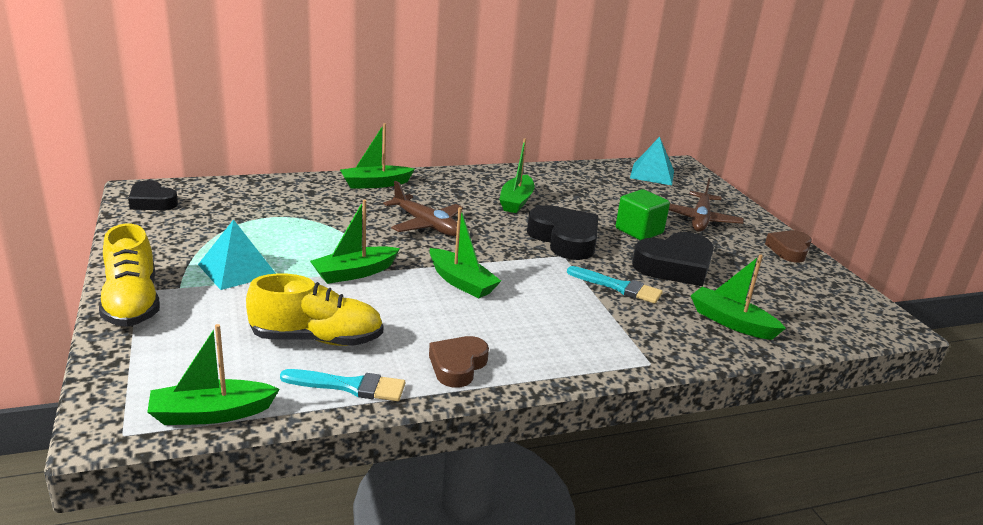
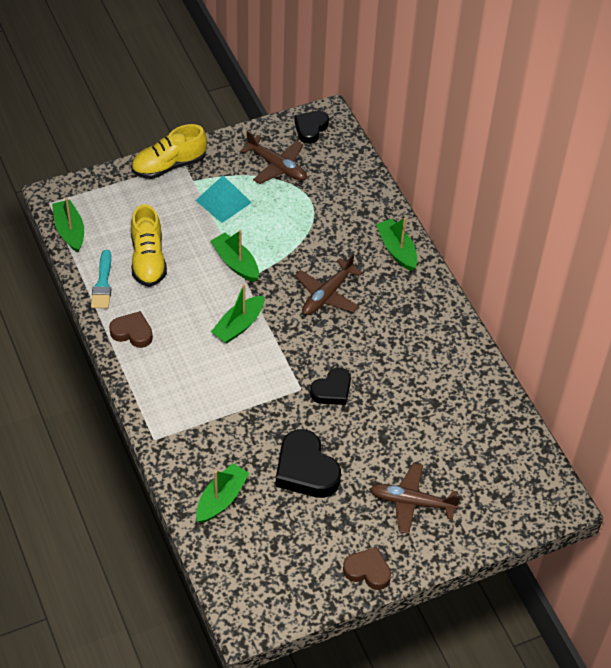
camera: 85 degrees right, 25 degrees up
green boat [499,138,535,213] -> none
black heart [527,205,598,260] -> black heart [310,368,351,405], size x0.62
turquoise brush [567,266,663,304] -> none
green cube [616,189,670,240] -> none
turquoise pyramid [630,137,674,185] -> none
none -> brown plane [240,131,307,184]

